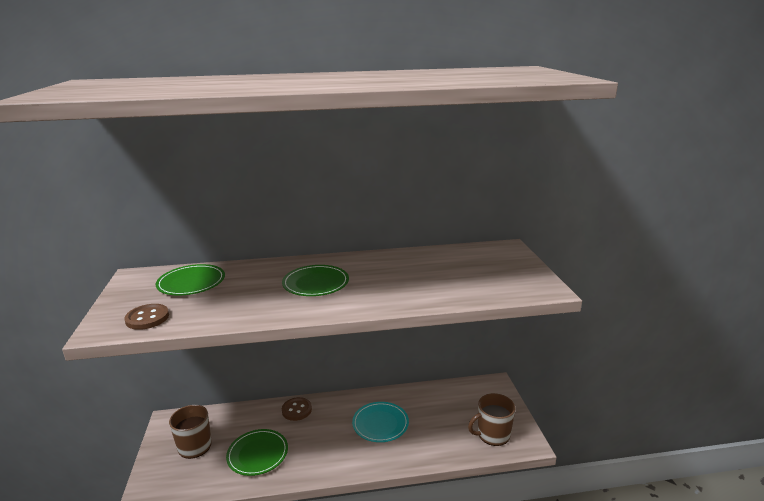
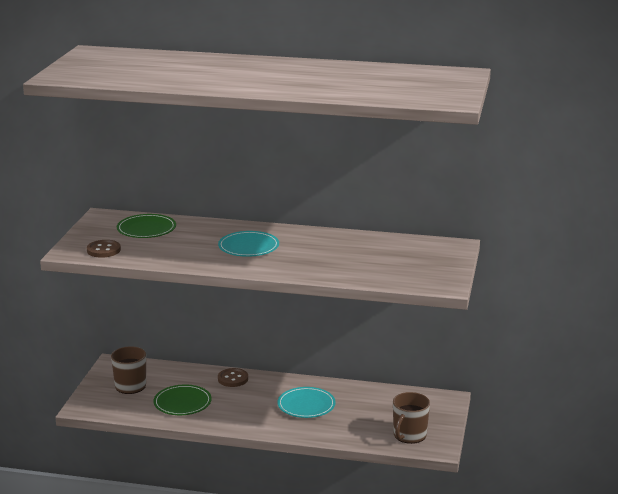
camera: 20 degrees right, 0 degrees up
green plate [282,265,349,296] -> turquoise plate [218,231,279,257]
brown mug [468,393,515,446] -> brown mug turned 60 degrees counterclockwise [393,392,430,444]

